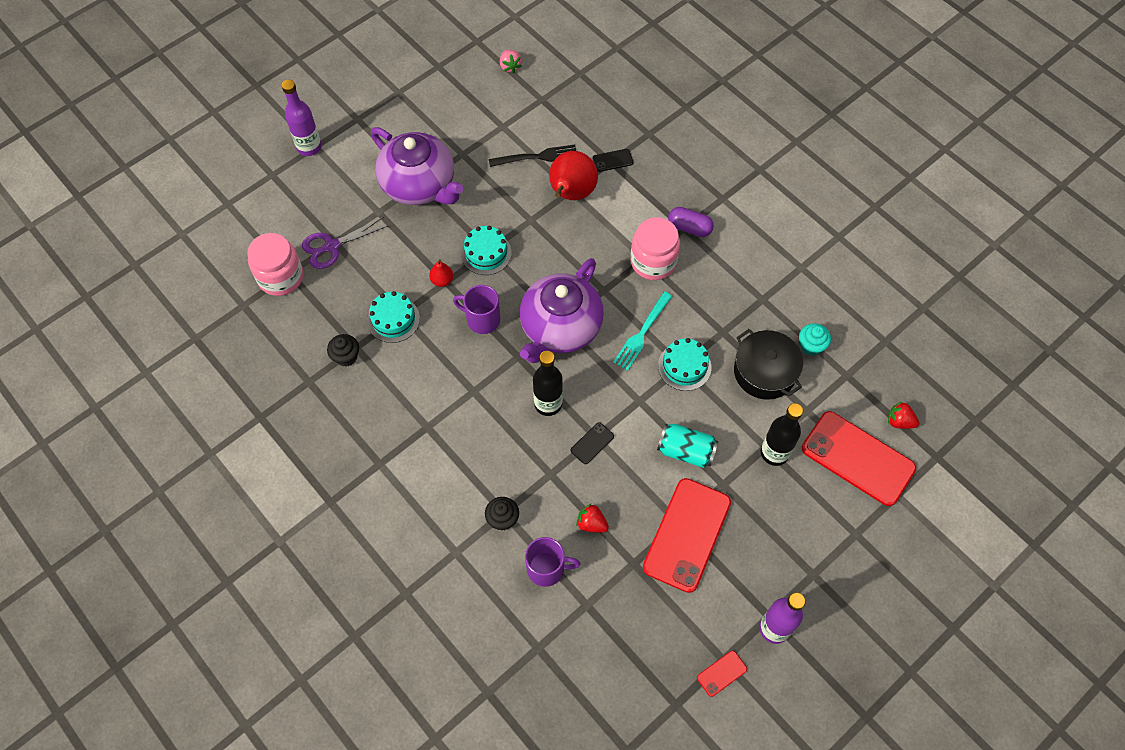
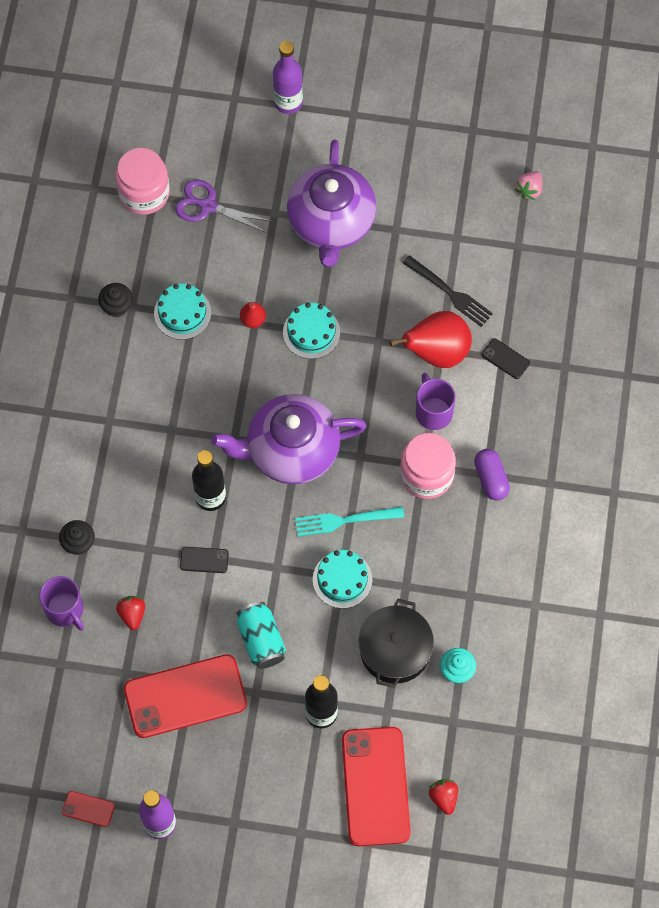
camera: 50 degrees right, 5 degrees up
purple mug [453,285,500,334] -> purple mug moved to [416,373,456,430]

